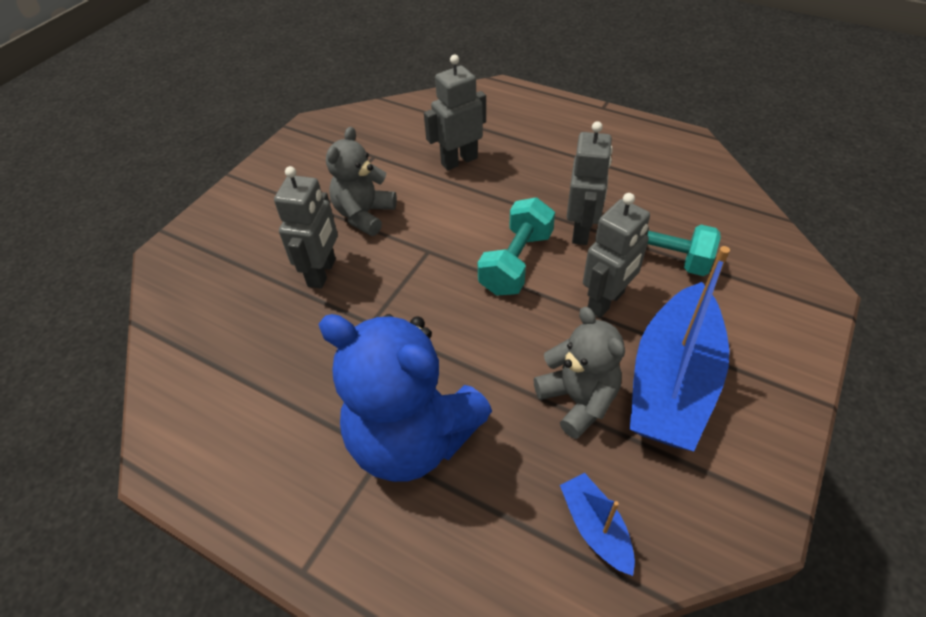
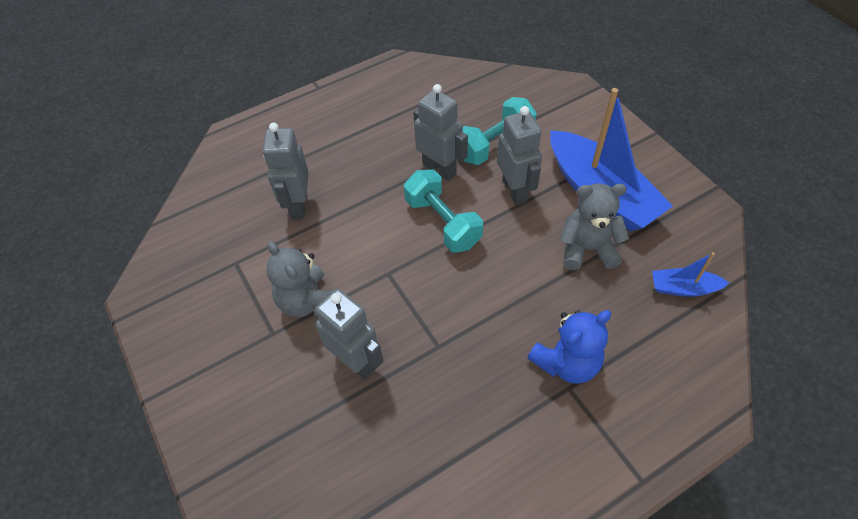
camera: 60 degrees left, 5 degrees up
blue teddy bear [318,314,492,482] -> blue teddy bear [527,310,611,384], size x0.60

